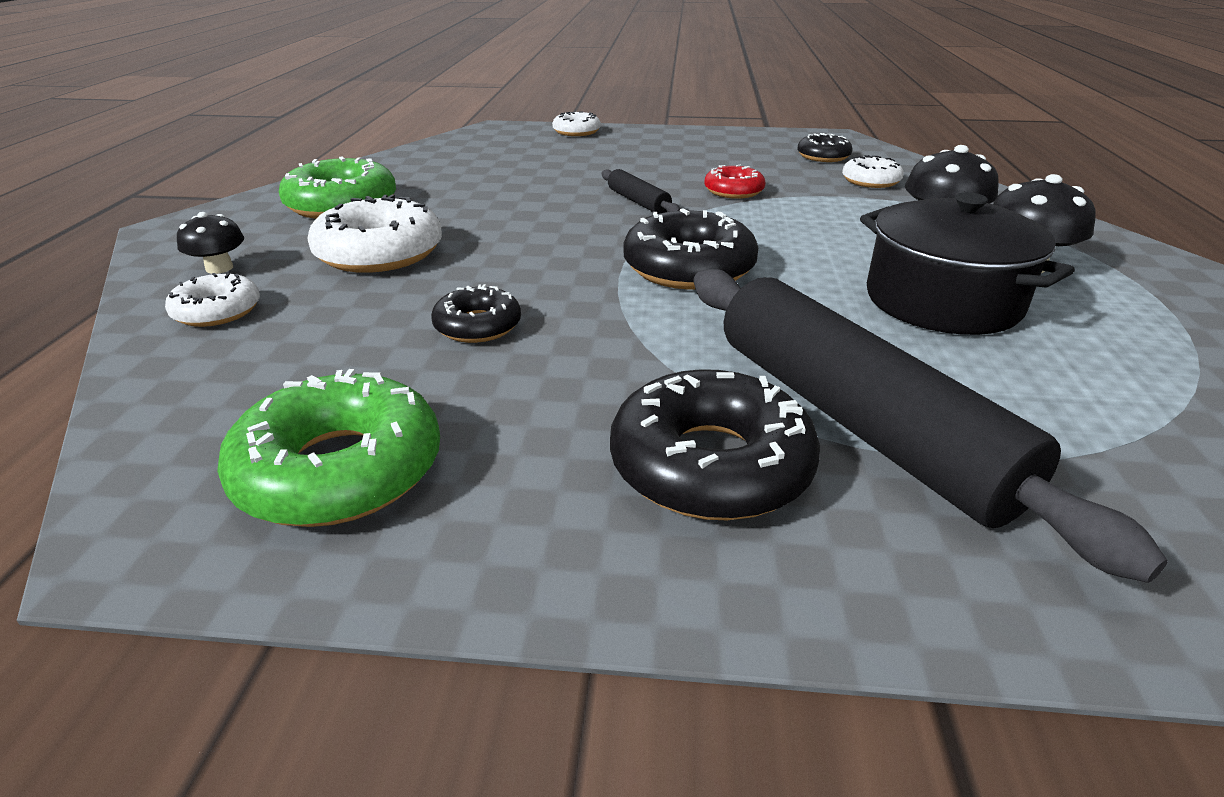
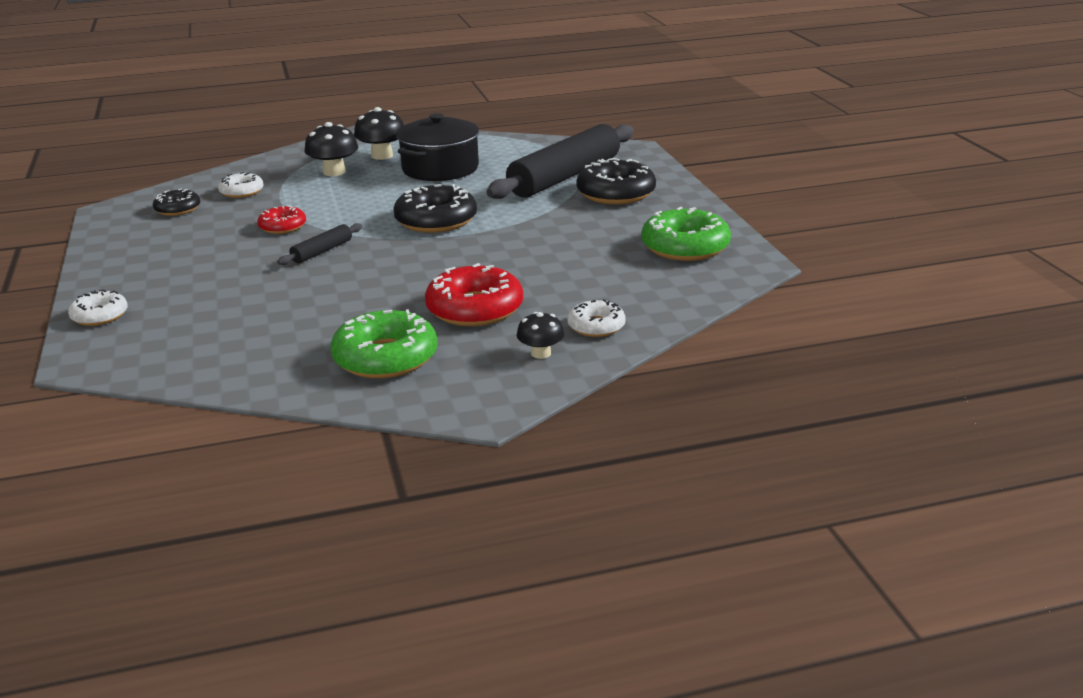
camera: 110 degrees left, 5 degrees down
white donut [307,195,442,273] -> red donut [425,263,523,326]
black donut [431,284,521,343] -> none

